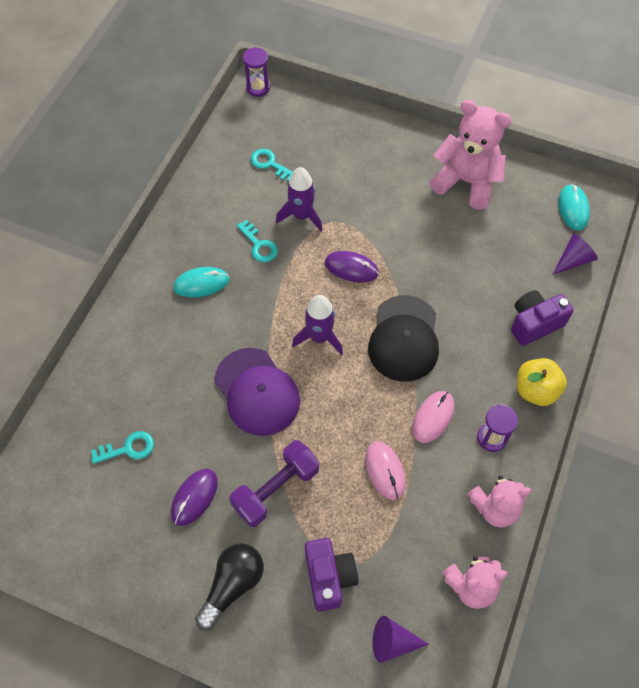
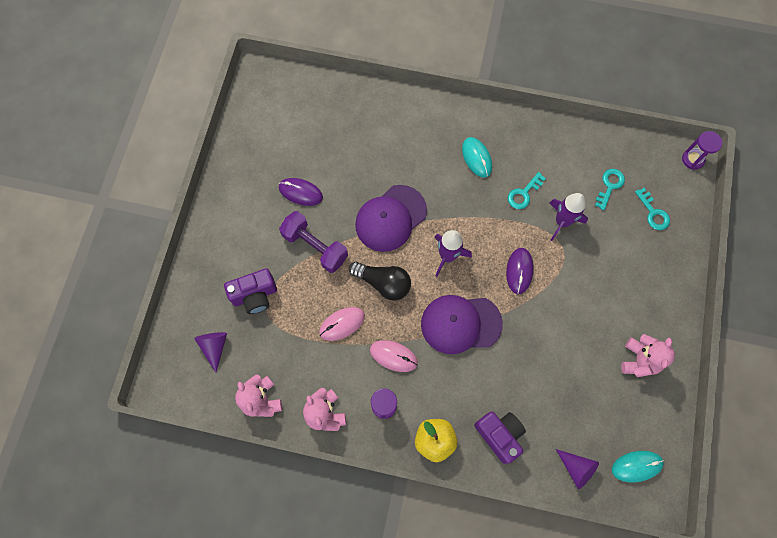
camera: 80 degrees right, 10 degrees up
turquoise key [91,431,154,464] -> turquoise key moved to [635,188,670,230]
black light bulb [195,543,264,630] -> black light bulb moved to [349,262,411,300]
black cap [368,295,439,382] -> purple cap [421,295,503,354]
pink teddy bear [430,100,512,210] -> pink teddy bear [621,334,675,377], size x0.63

